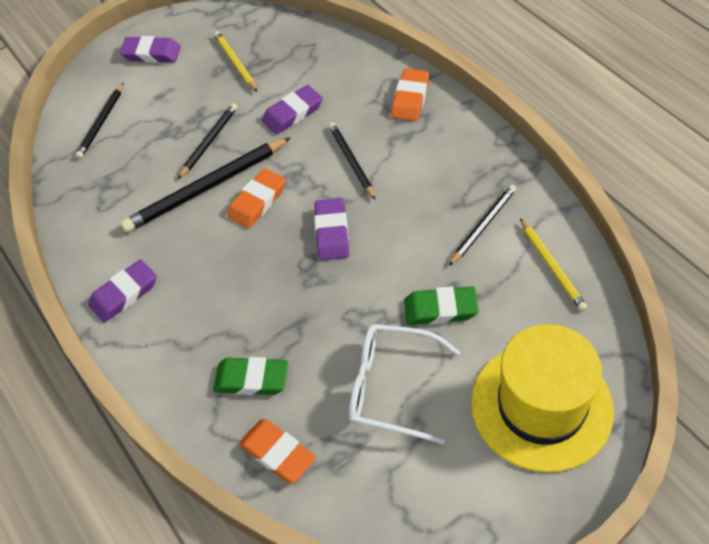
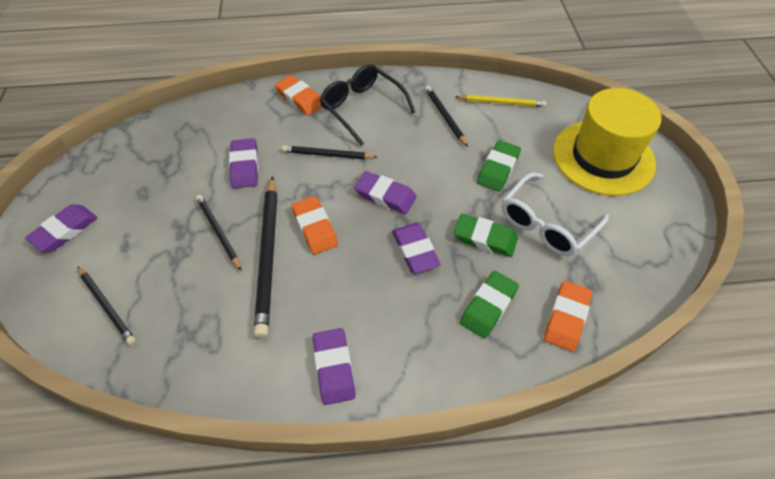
camera: 65 degrees left, 0 degrees up
yellow pencil [214,31,257,92] -> none
orange eraser [239,419,316,484] -> orange eraser turned 45 degrees counterclockwise [544,281,592,352]
none -> black glasses [320,64,416,146]
none -> purple eraser [392,223,441,274]
none -> green eraser [454,214,518,257]

